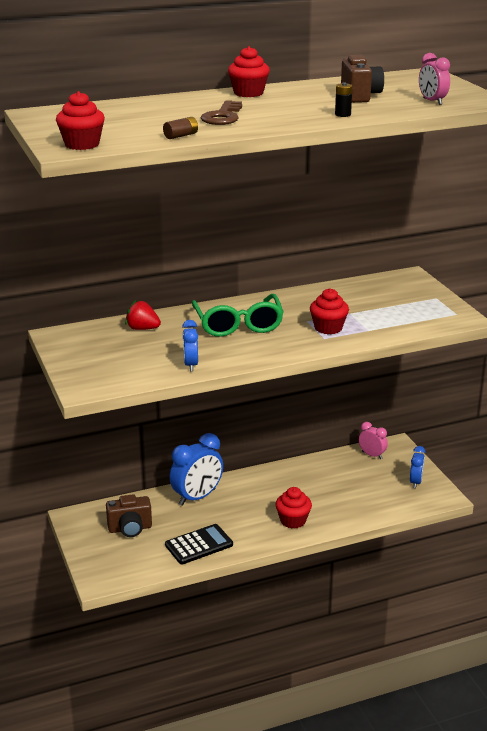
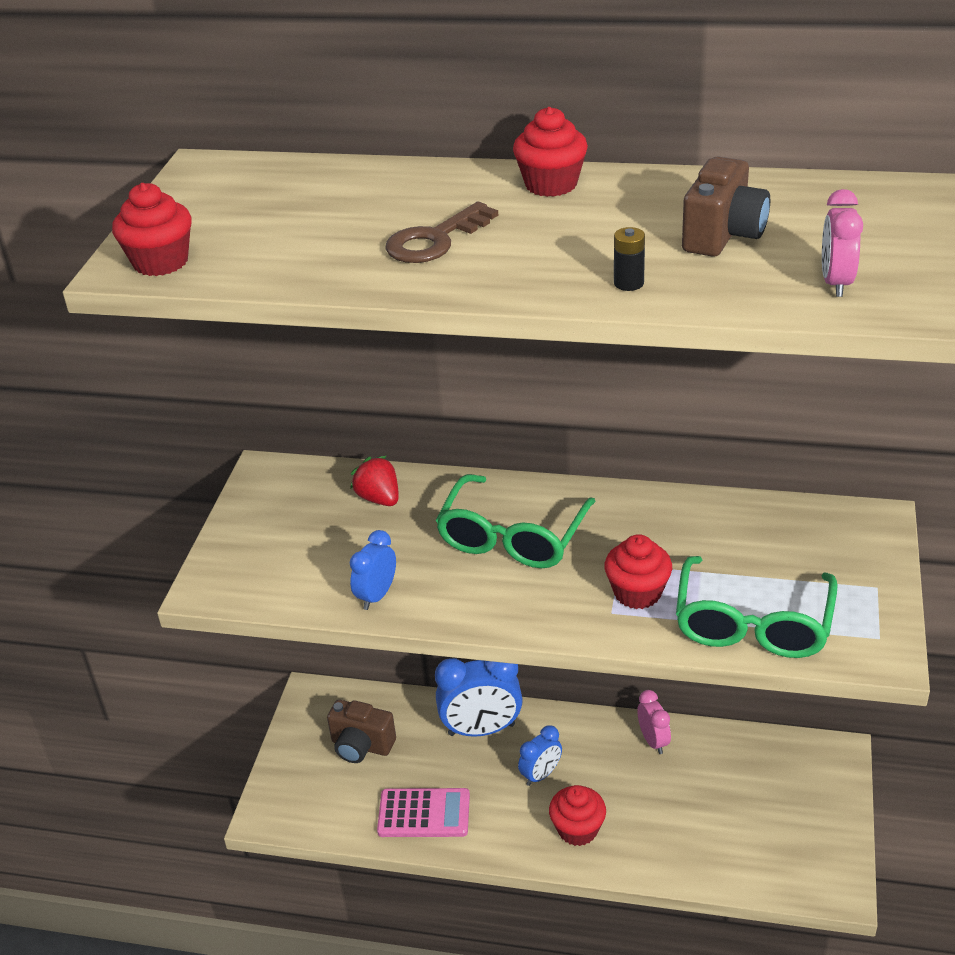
camera: 35 degrees right, 10 degrees up
brown battery [163,117,198,139] -> none
black calculator [165,524,233,564] -> pink calculator [377,788,470,837]
pink clock [359,422,388,459] -> pink clock moved to [637,690,671,754]
blue clock [410,446,426,488] -> blue clock moved to [518,725,562,786]
none -> green glasses [676,556,838,658]

